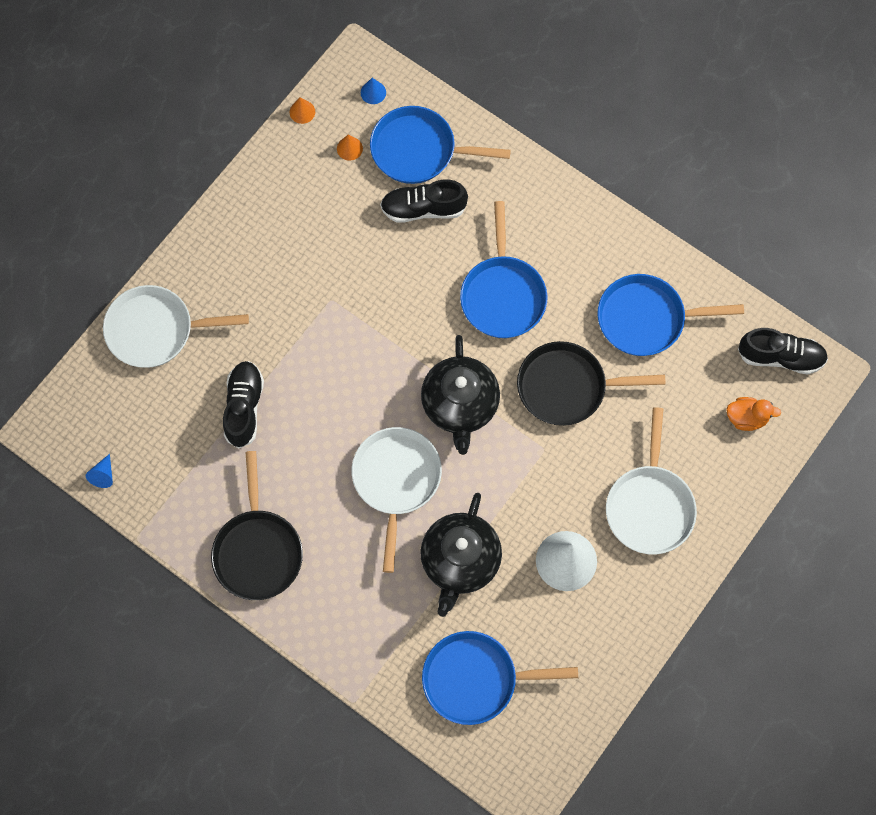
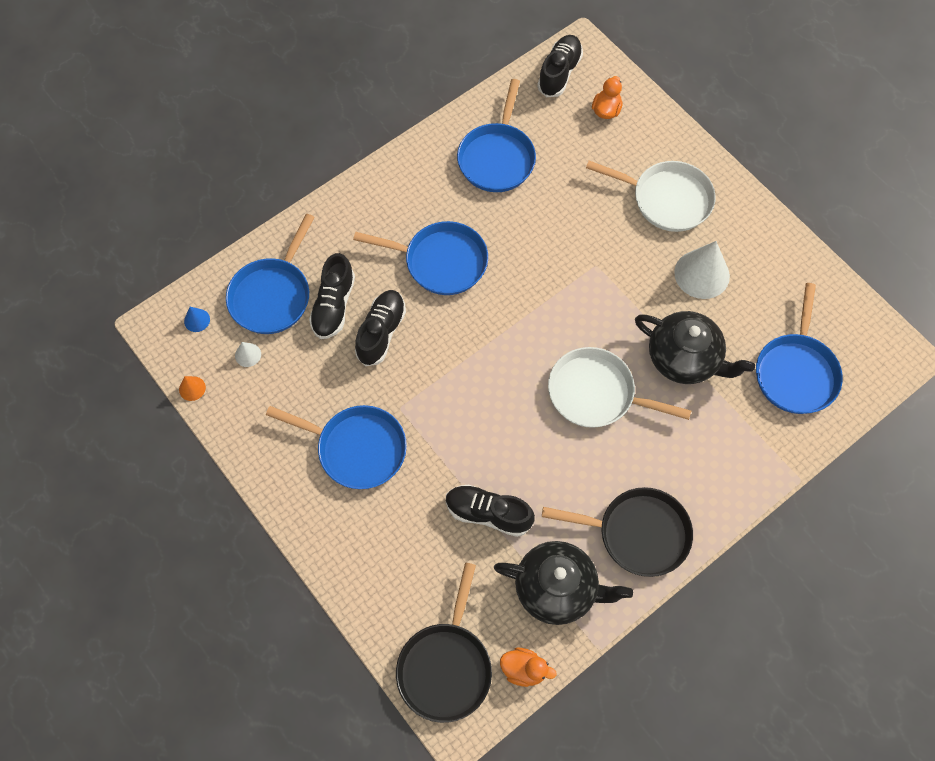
camera: 75 degrees left, 5 degrees down
blue cone [86,454,113,488] -> orange duck [500,648,557,687]
white pan [103,285,249,368] -> none
orange cone [337,134,363,161] -> white cone [235,342,261,367]
black teapot [421,335,500,455] -> black teapot moved to [494,541,633,625]
black pan [517,341,665,426] -> black pan moved to [396,562,492,723]
none -> blue pan [266,405,407,489]
none -> black shoe [355,290,406,366]

